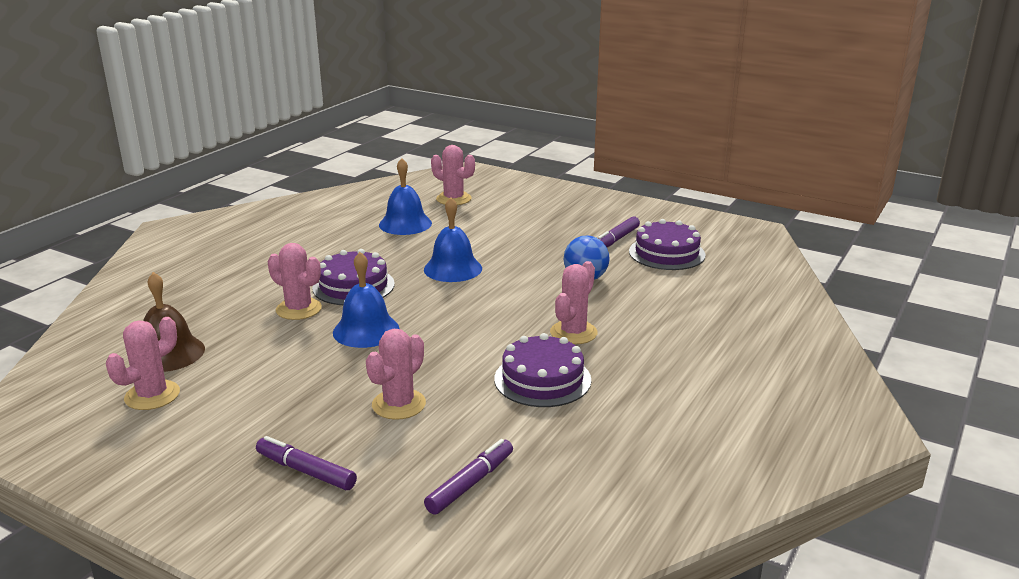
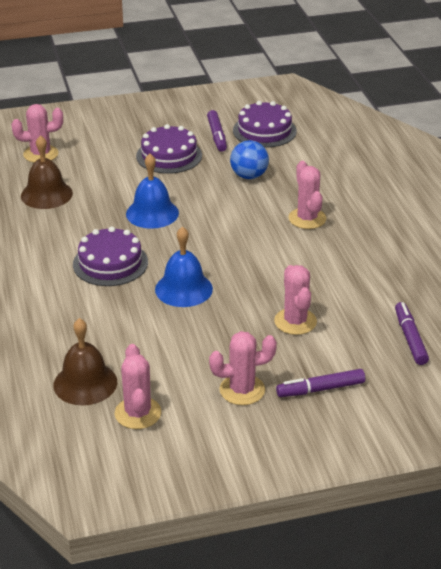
camera: 45 degrees left, 10 degrees up
pink cactus [267,243,322,320] -> pink cactus moved to [209,331,277,405]
blue bell [379,158,432,235] -> brown bell [21,135,73,209]
purple cake [494,333,591,407] -> purple cake moved to [136,124,202,174]

